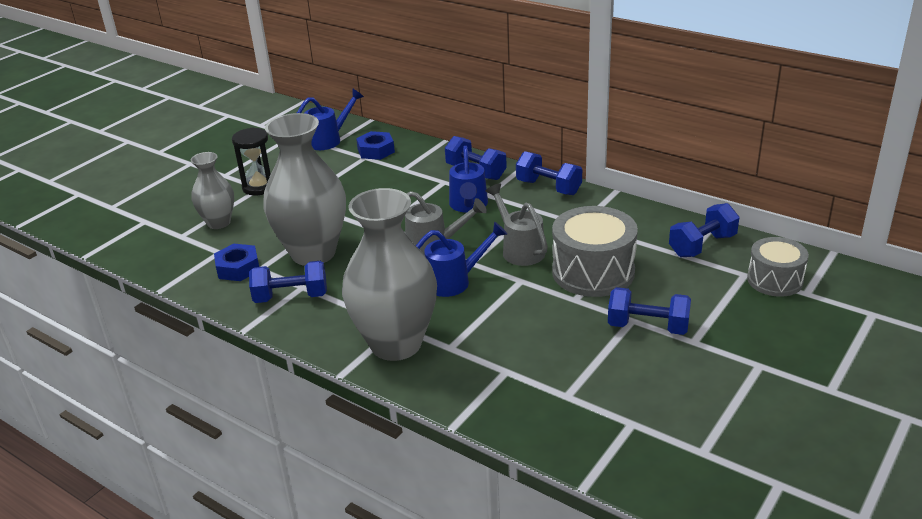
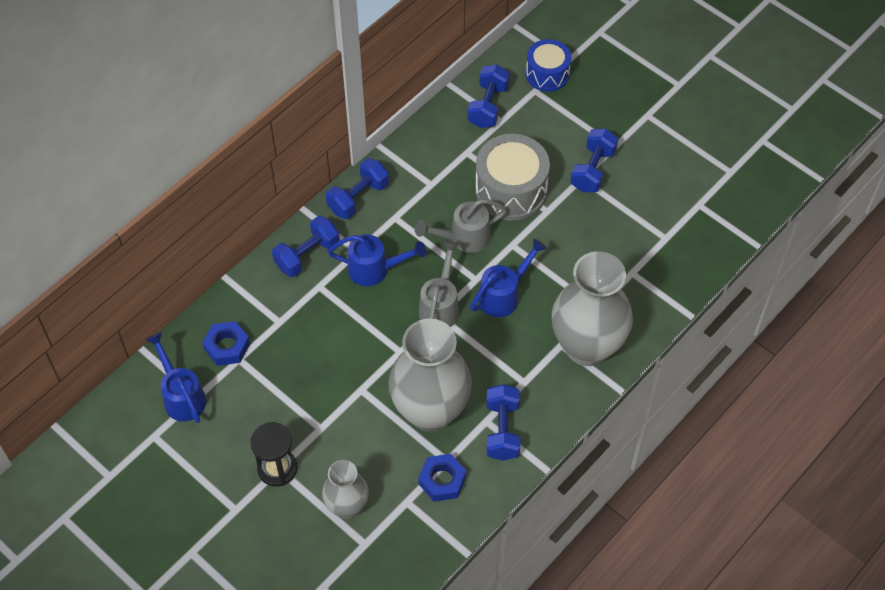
camera: 85 degrees left, 25 degrees up
blue watering can [416,221,507,297] -> blue watering can turned 60 degrees clockwise [470,238,547,317]
blue dumbbell [669,203,739,257] -> blue dumbbell turned 45 degrees clockwise [468,64,510,128]
grey drum [747,237,809,297] -> blue drum [526,39,571,92]

